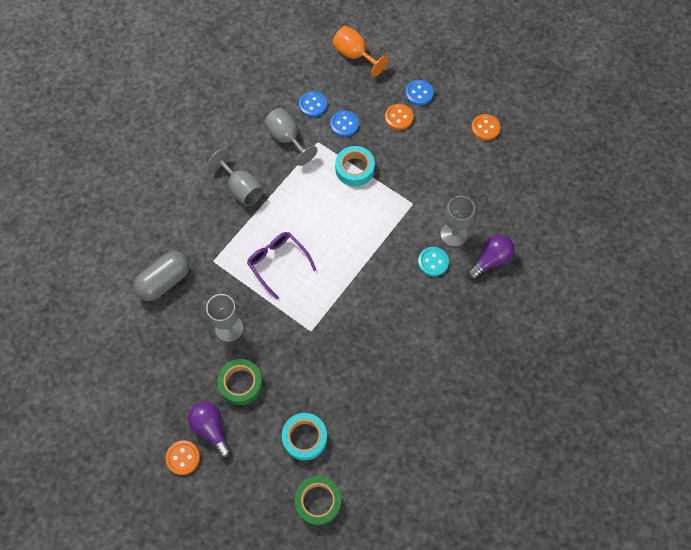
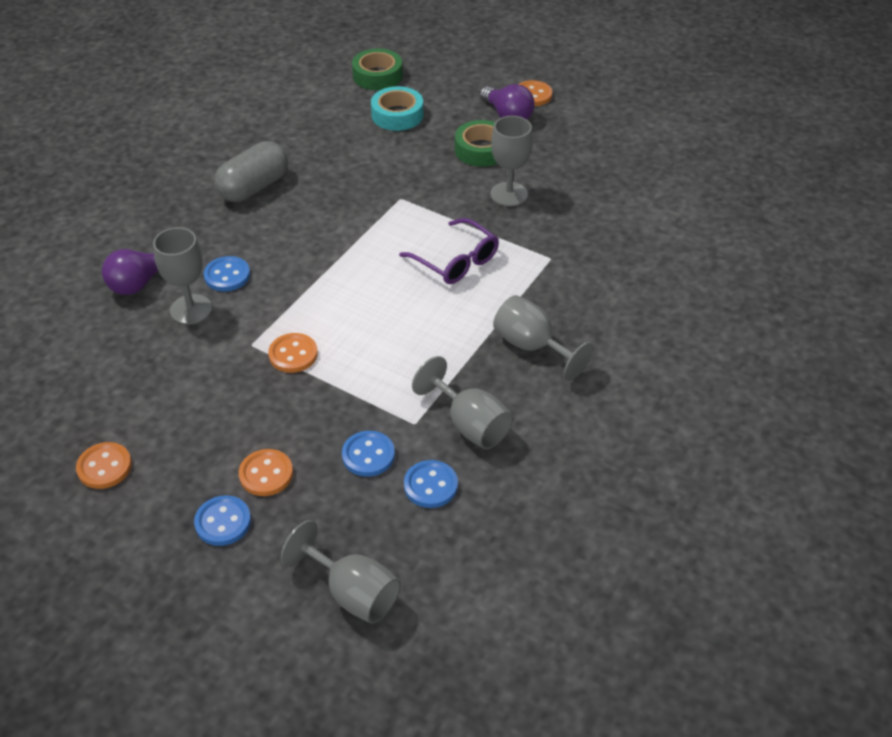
camera: 175 degrees right, 20 degrees down
grey capsule [133,251,189,301] -> grey capsule moved to [214,141,288,202]
orange goblet [332,26,388,77] -> grey goblet [281,520,401,624]
turquoise tape [335,146,375,186] -> none
turquoise button [418,247,449,276] -> blue button [204,256,250,291]
none -> orange button [268,333,318,373]

